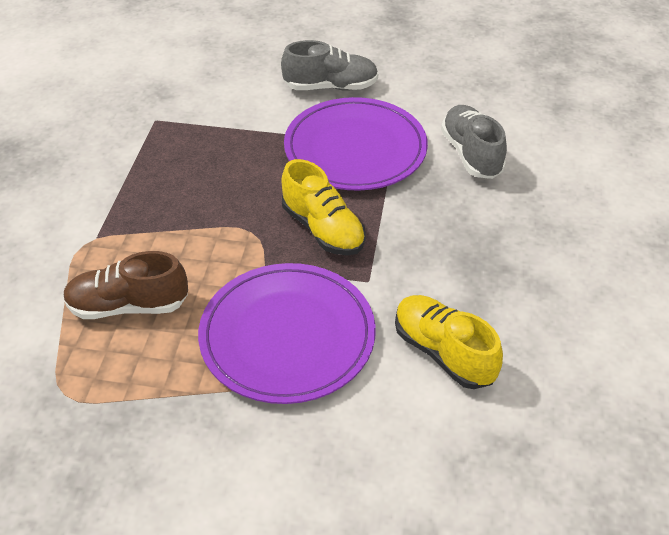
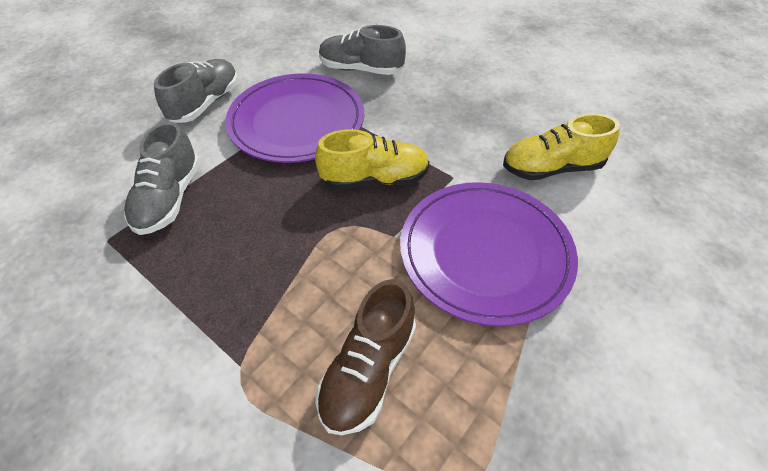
camera: 60 degrees left, 5 degrees up
none -> grey shoe [124,121,200,235]

